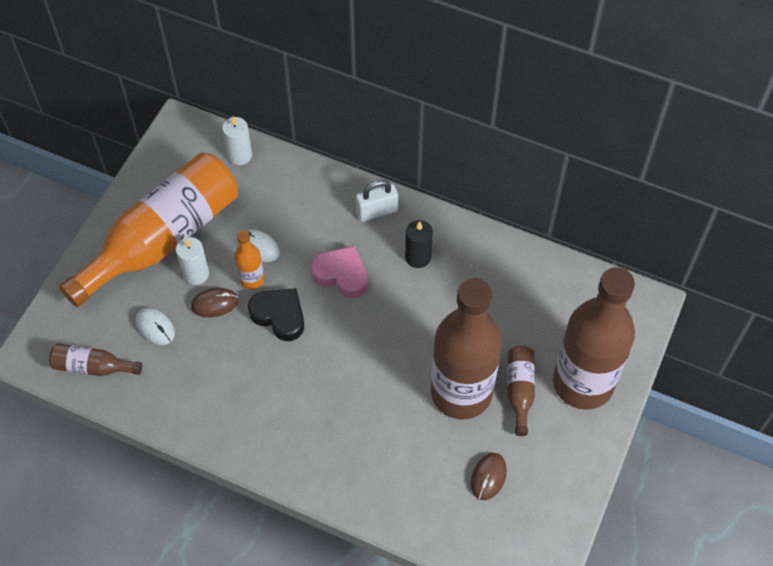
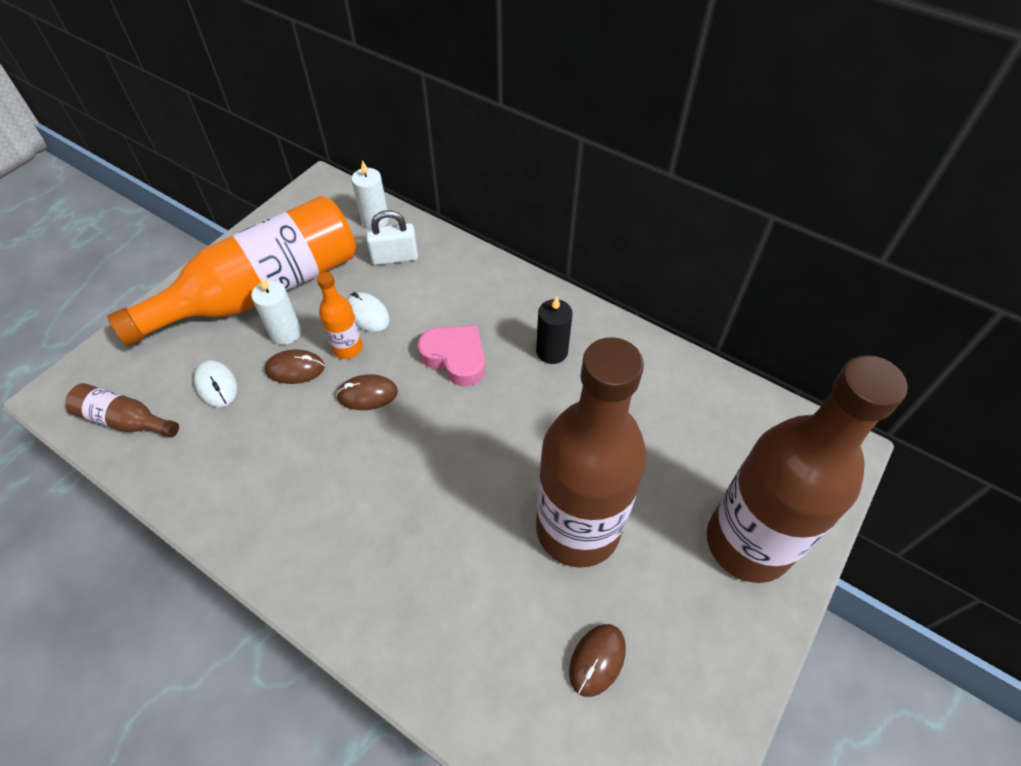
camera: 10 degrees right, 5 degrees down
black heart [248,288,304,341] -> brown mouse [336,374,398,410]
white padlock [356,180,398,222] -> white padlock moved to [366,210,418,265]
brown bottle [508,346,535,436] -> none

